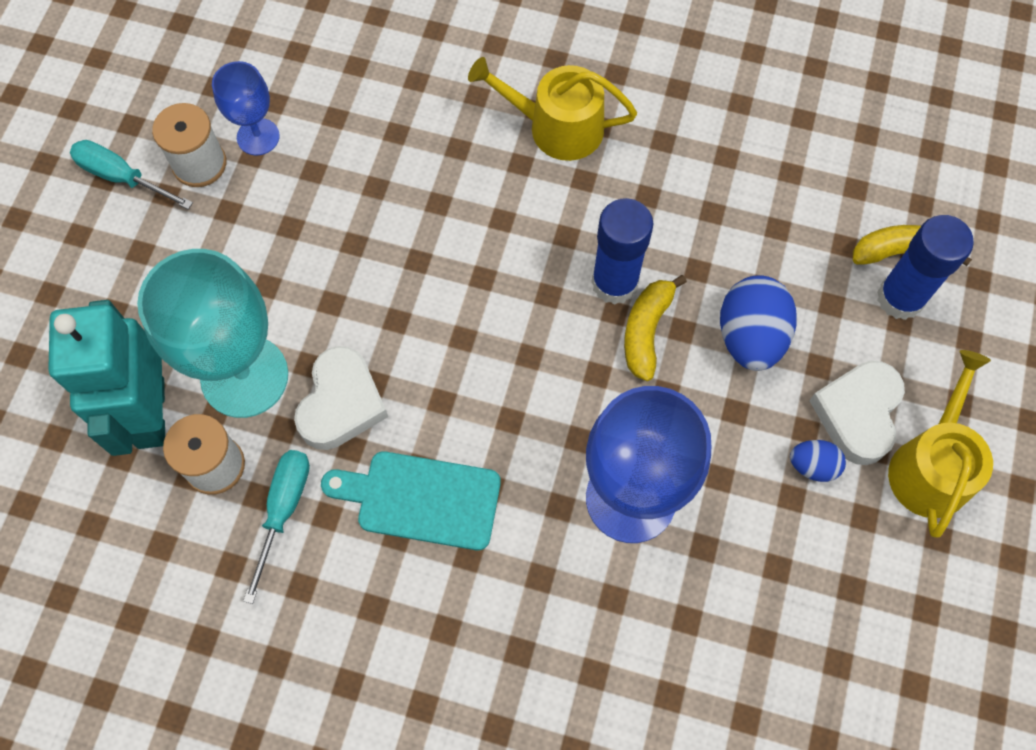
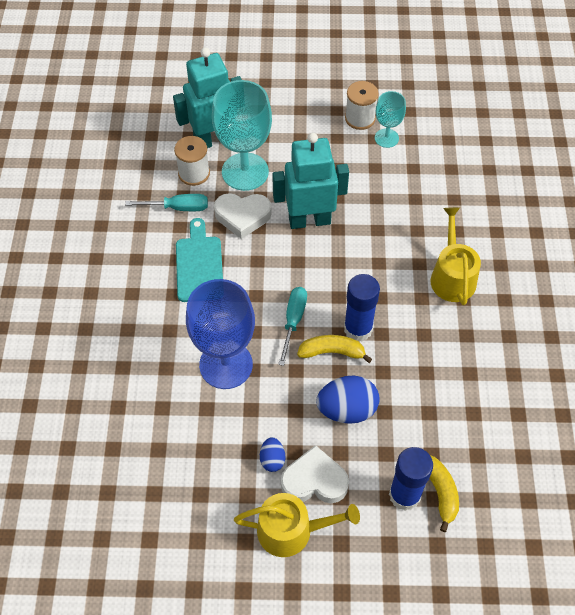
camera: 75 degrees right, 10 degrees down
turquoise screwdriver [70,140,193,209] -> turquoise screwdriver moved to [278,287,307,366]
blue goblet [212,61,280,155] -> turquoise goblet [375,91,406,148]
none -> turquoise robot [272,133,349,229]

